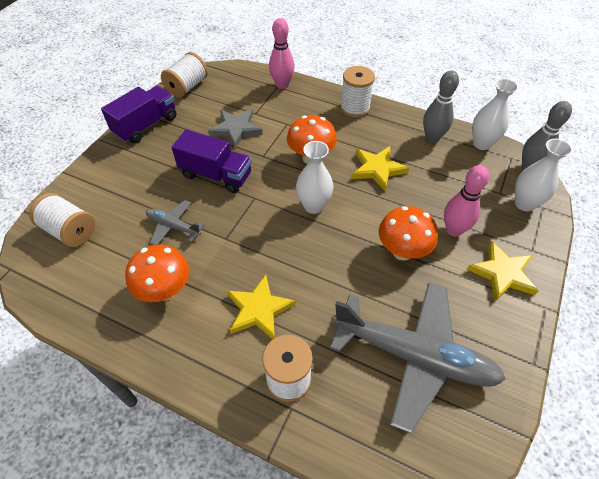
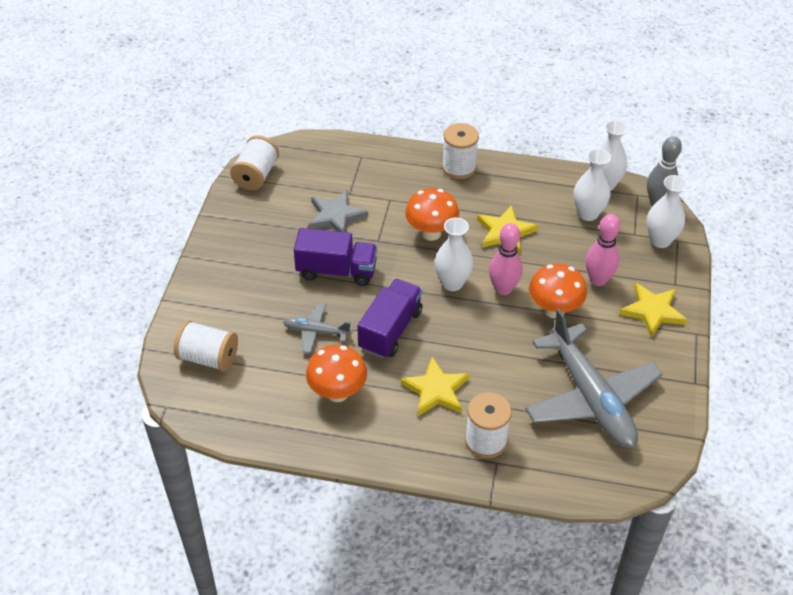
camera: 15 degrees left, 5 degrees down
purple truck [101,86,176,143] -> purple truck moved to [357,279,422,359]
pink bowling pin [269,18,295,89] -> pink bowling pin moved to [489,223,523,295]
grey plane [330,282,506,434] -> grey plane turned 60 degrees clockwise [525,309,663,449]
grey bowling pin [423,70,459,143] -> none
none -> white vase [574,149,611,221]

